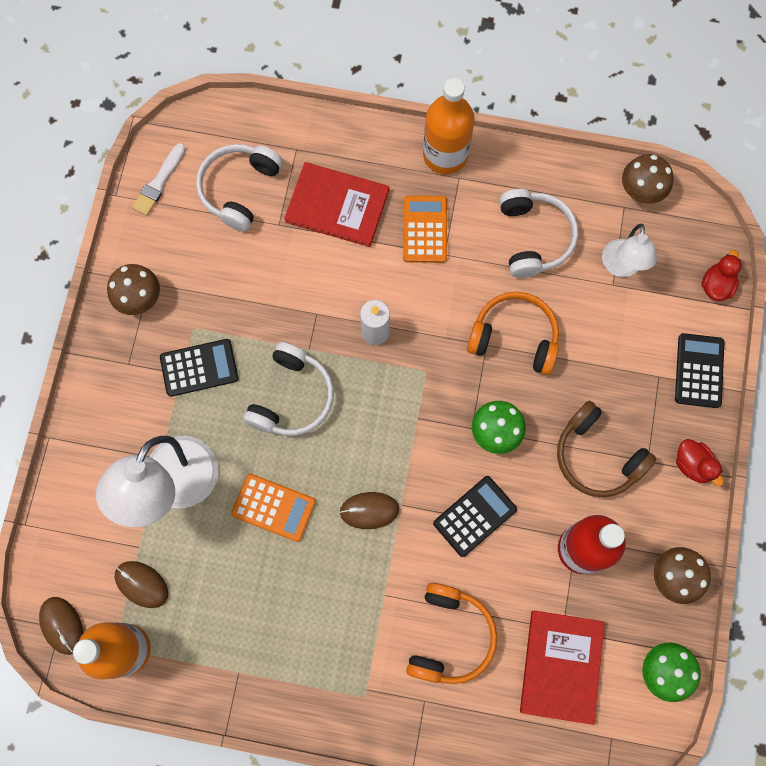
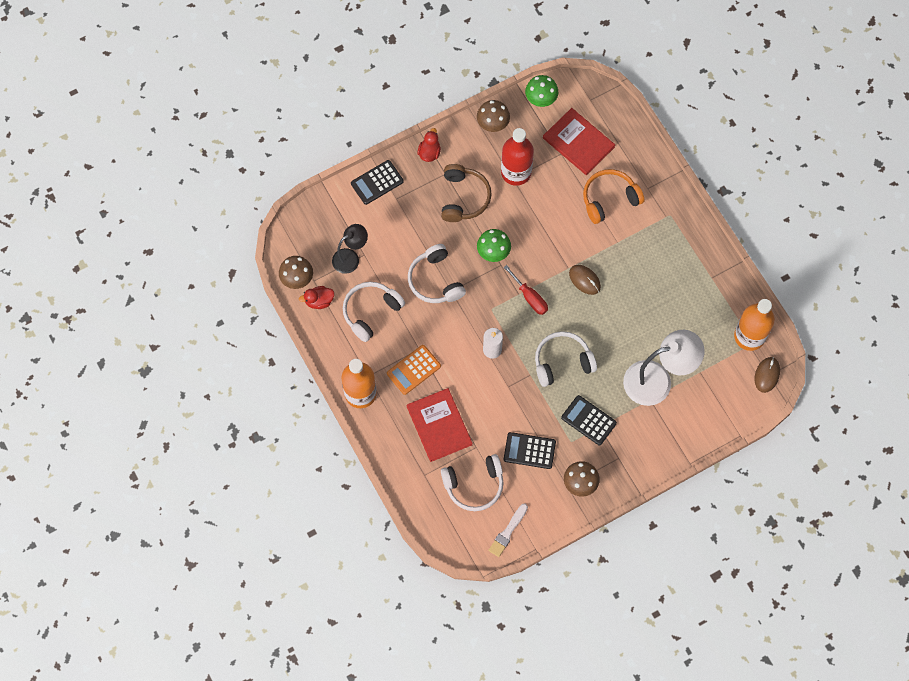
camera: 130 degrees left, 5 degrees down
brown mouse [115,561,168,608] -> none
white brush [132,143,186,216] -> white brush turned 135 degrees clockwise [488,504,528,557]
orange calculator [231,474,316,542] -> none
black calculator [433,476,517,557] -> black calculator moved to [504,432,556,469]
orange headphones [467,292,559,375] -> white headphones [408,244,466,303]
red book [520,611,605,725] -> red book turned 75 degrees clockwise [543,108,615,175]
white lamp [602,224,657,277] -> black lamp [332,224,368,274]
red duck [701,250,742,301] -> red duck moved to [299,286,334,309]
none -> red screwdriver [503,265,548,315]

